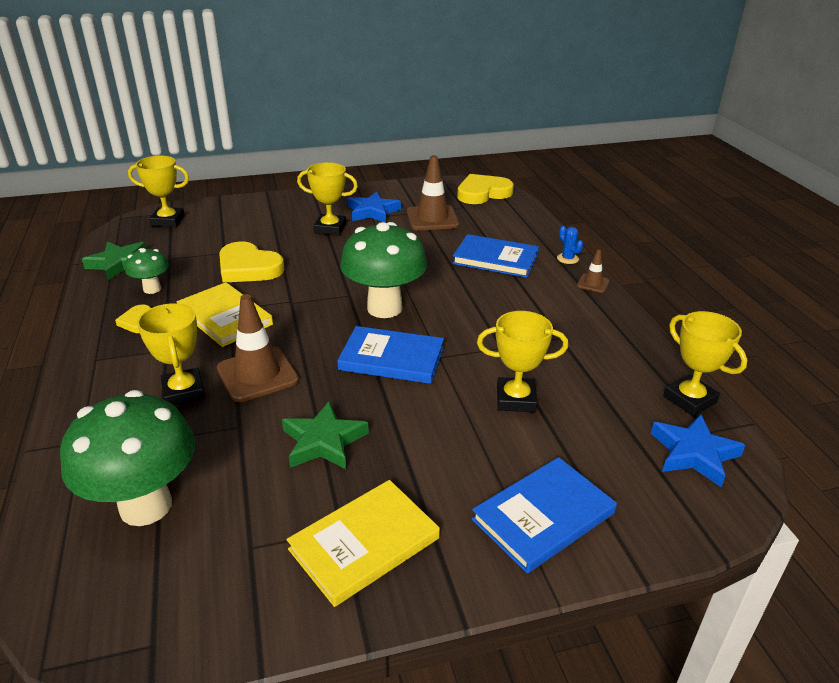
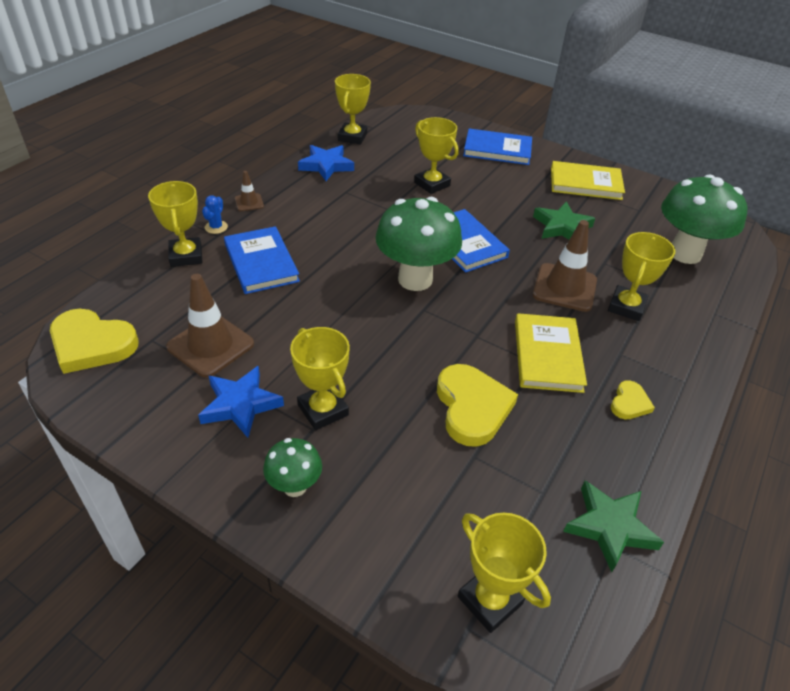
camera: 135 degrees left, 10 degrees up
green mushroom [125,248,169,294] -> green mushroom moved to [263,438,322,497]
blue star [651,414,745,487] -> blue star moved to [298,145,354,181]
none -> yellow trophy [148,181,202,267]

